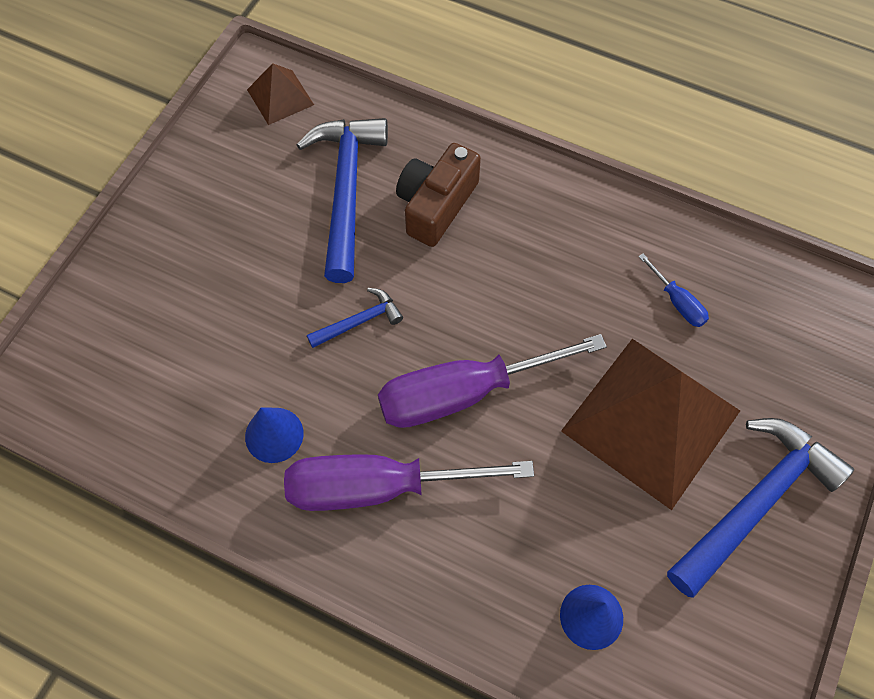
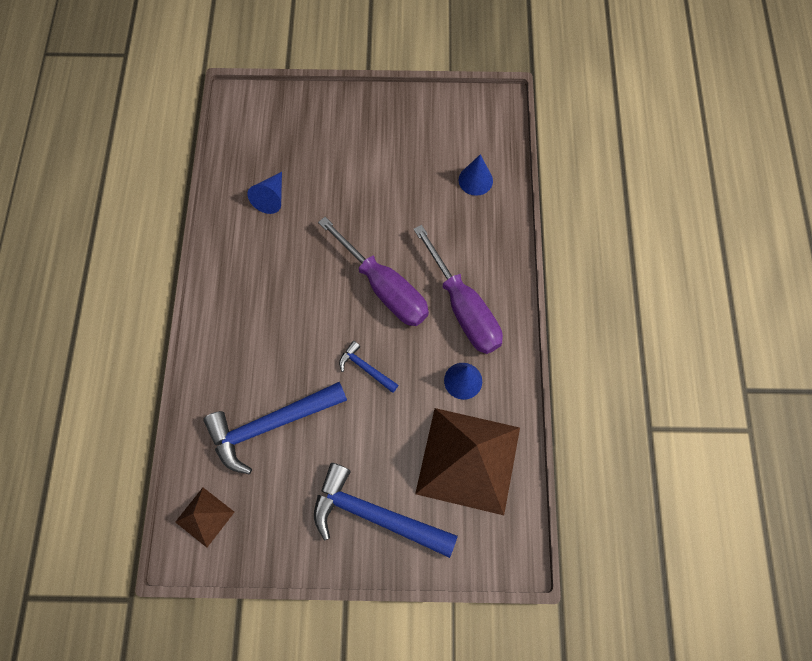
camera: 115 degrees left, 5 degrees up
brown camera [396,143,481,247] -> none
brown pyramid [561,339,740,510] -> brown pyramid moved to [415,408,520,515]
blue screwdriver [638,254,709,327] -> blue cone [247,172,282,214]
blue hammer [667,418,854,598] -> blue hammer moved to [314,463,458,558]

